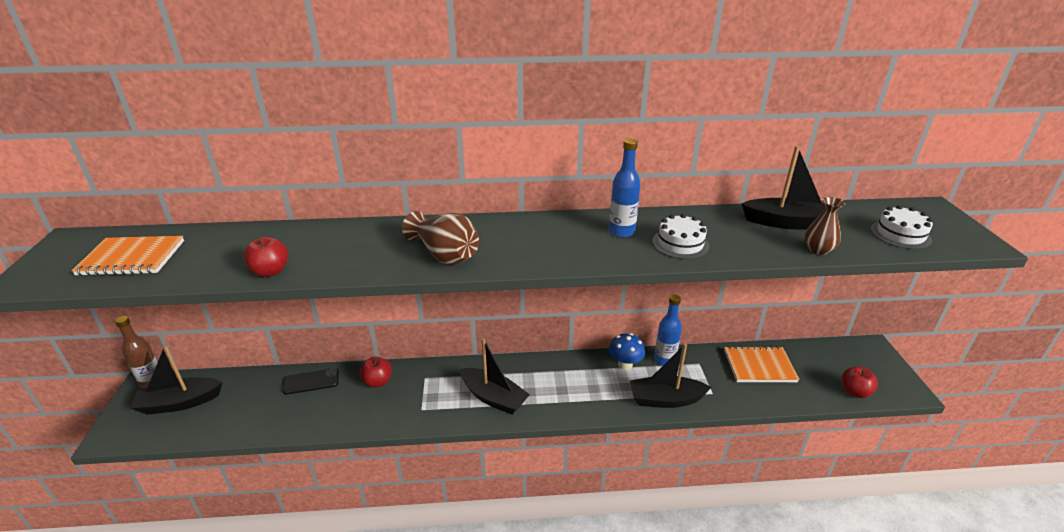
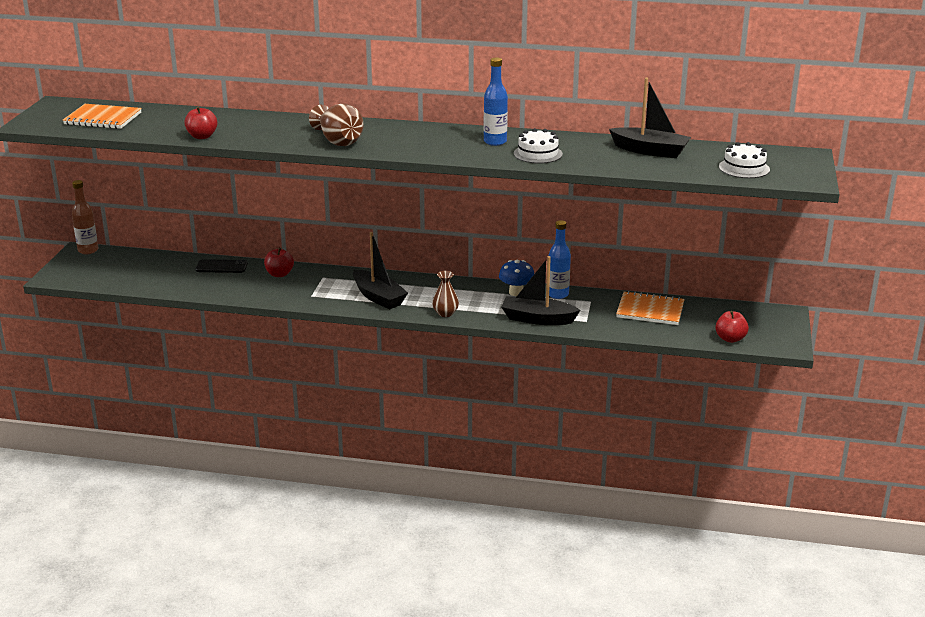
camera: 15 degrees right, 5 degrees down
black boat [131,345,223,415] -> none
brown vase [804,197,846,255] -> brown vase moved to [432,271,459,317]

